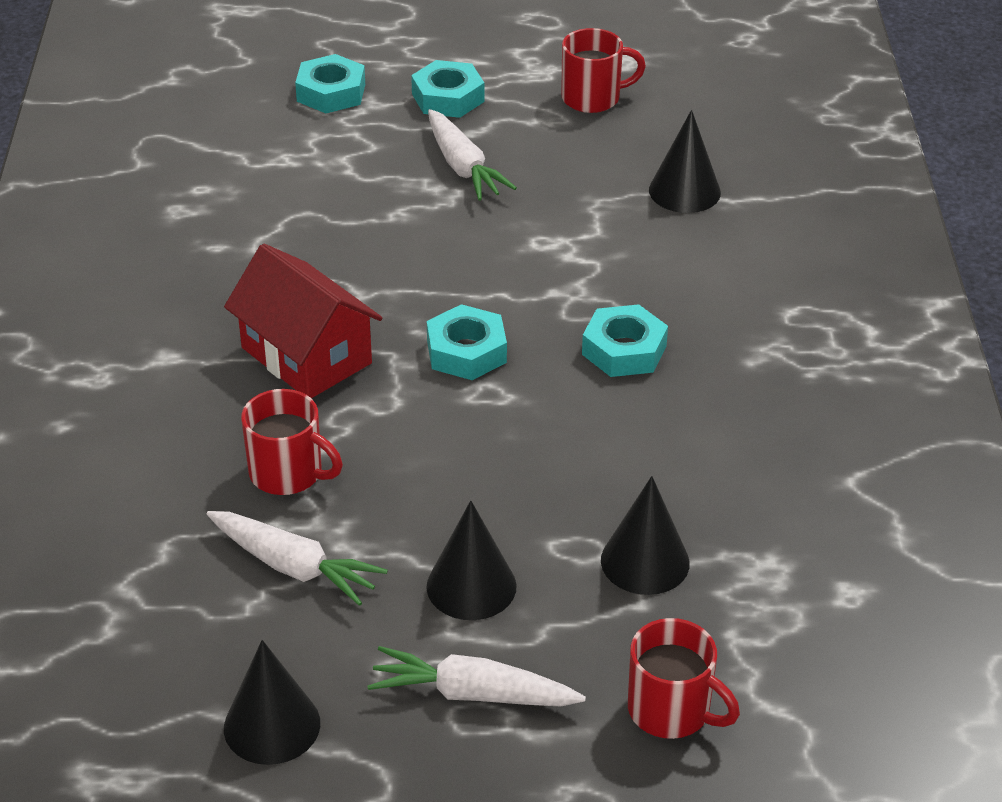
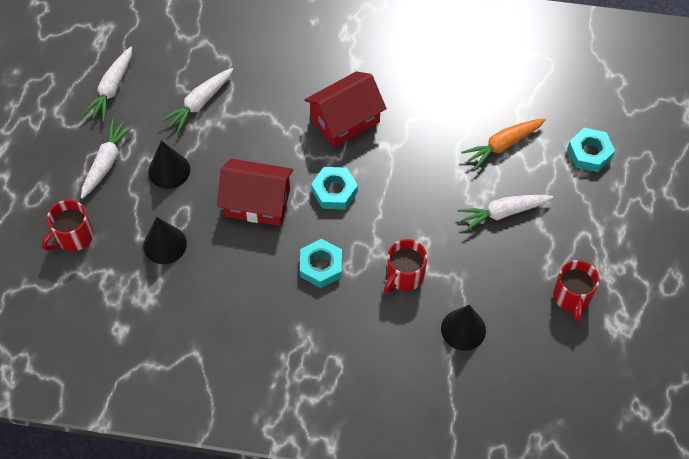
camera: 100 degrees right, 20 degrees up
black cone [224,640,320,765] -> white carrot [82,47,132,122]
red mug [241,389,343,495] -> red mug moved to [384,239,427,293]
turquoise nut [411,60,484,118] -> none
none -> red house [217,159,293,226]
none -> orange carrot [461,118,546,170]

